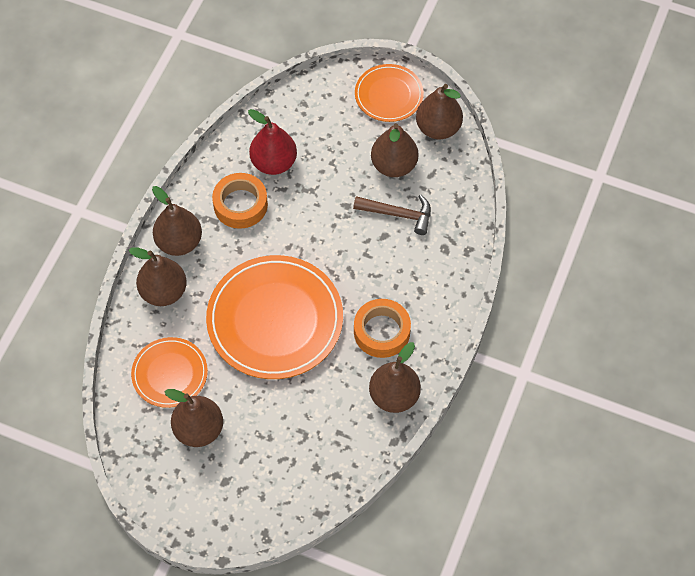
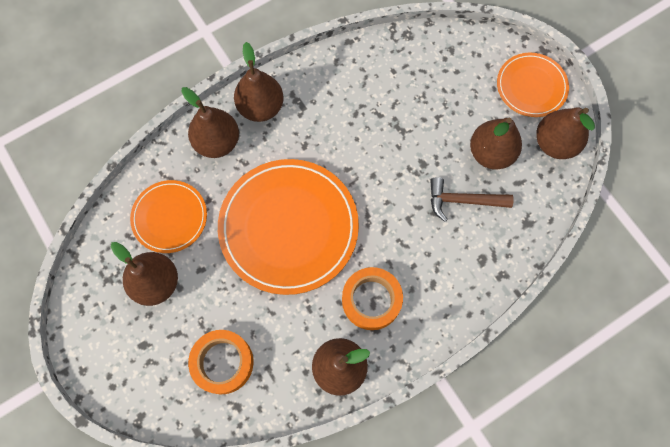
camera: 35 degrees right, 10 degrees up
orange tape [212,173,268,229] -> orange tape moved to [188,330,254,394]
red pear [248,109,297,175] -> none
brown hammer [353,195,431,235] -> brown hammer turned 135 degrees clockwise [430,177,514,222]

